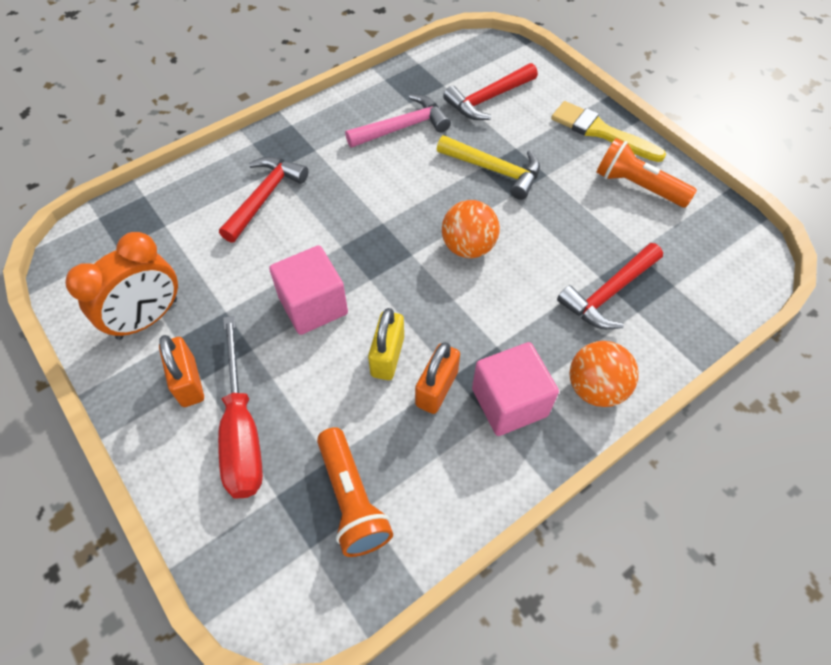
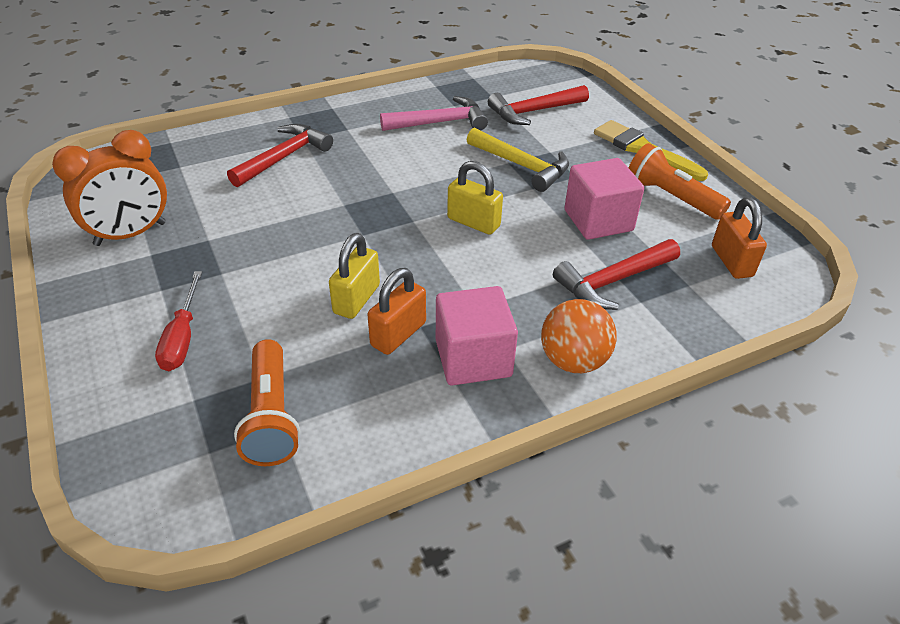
camera: 10 degrees right, 15 degrees down
orange padlock [159,335,204,407] -> orange padlock moved to [712,197,767,279]
red screwdriver [218,316,263,498] -> red screwdriver [155,271,202,371], size x0.64
pink cube [269,245,348,335] -> pink cube moved to [564,158,644,240]
orange ball [442,200,500,258] -> yellow padlock [447,161,503,235]

